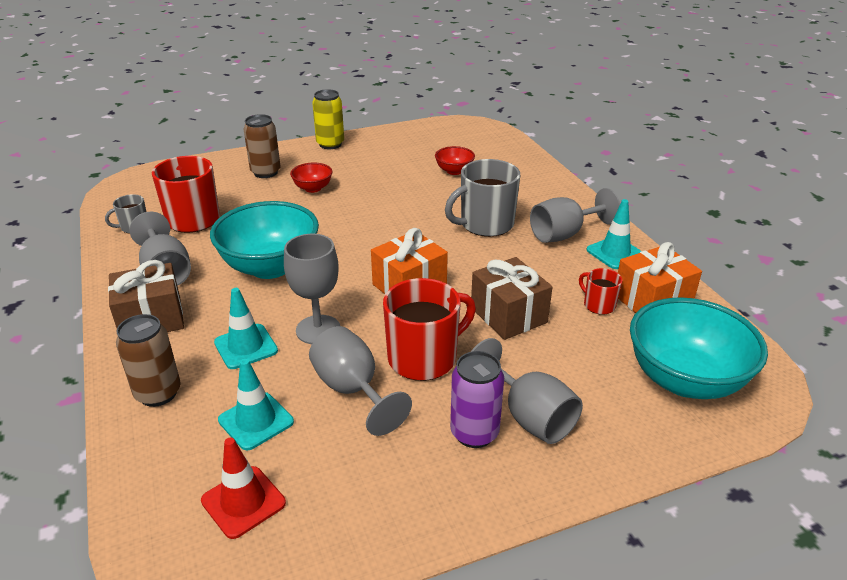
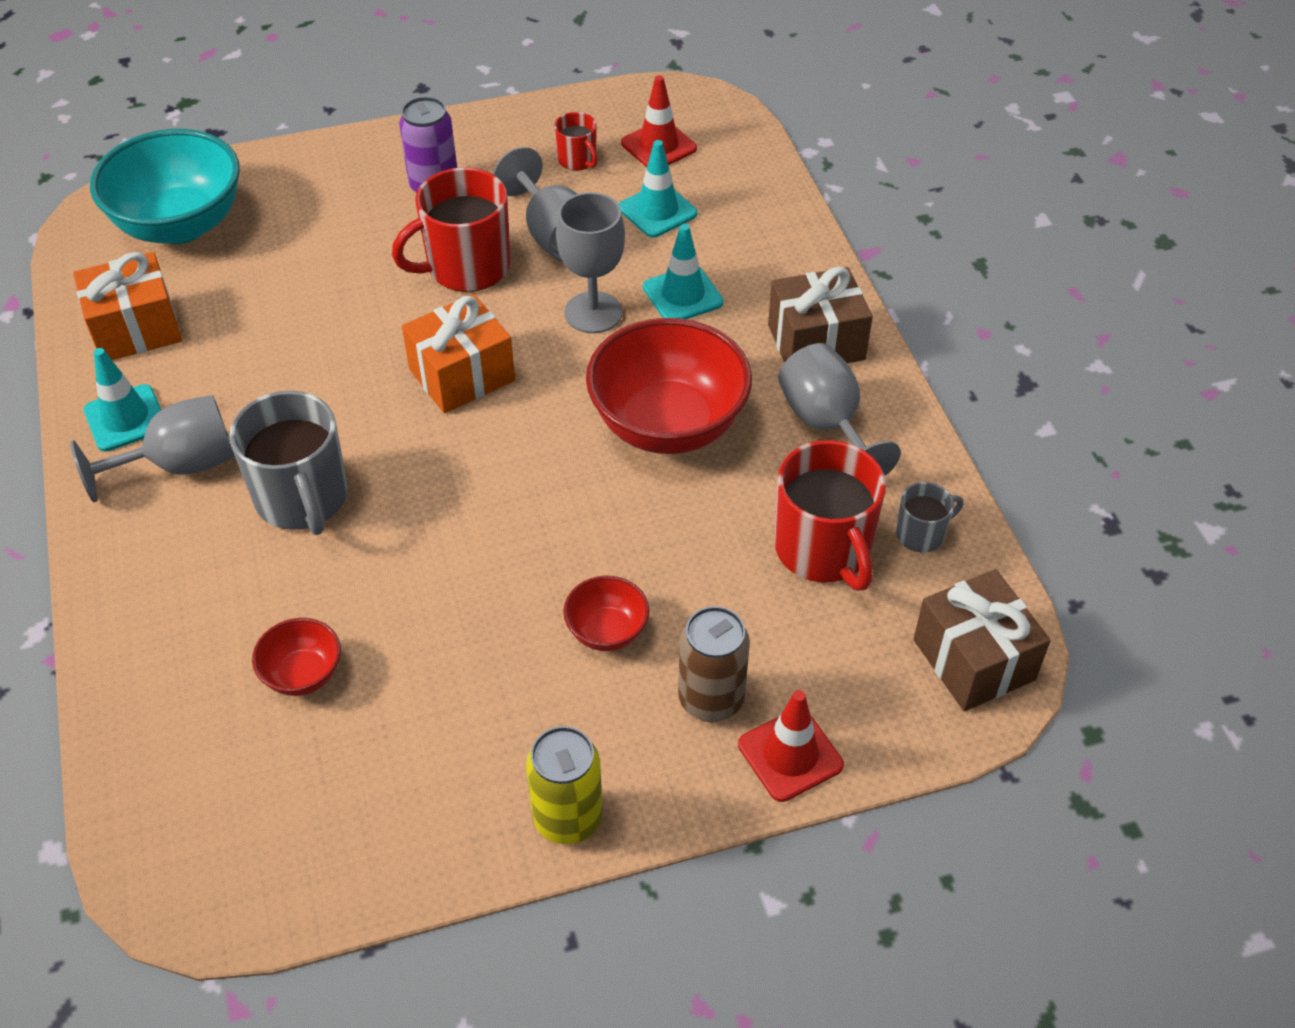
camera: 175 degrees left, 15 degrees up
brown can [116,314,181,407] -> none
turquoise bowl [210,201,319,279] -> red bowl [586,318,752,454]
grey mug [445,159,520,237] -> grey mug turned 90 degrees clockwise [229,391,348,535]
brown gift [471,257,552,340] -> brown gift moved to [913,569,1051,711]
grey goblet [471,338,583,444] -> none
red mug [579,268,623,315] -> red mug moved to [554,112,598,171]
none -> red traffic cone [738,690,844,802]

